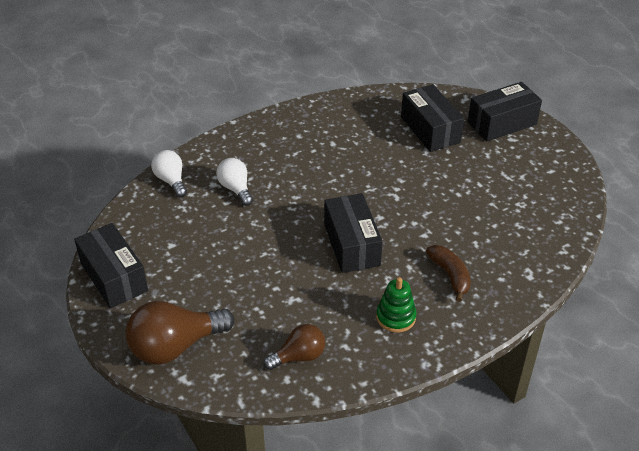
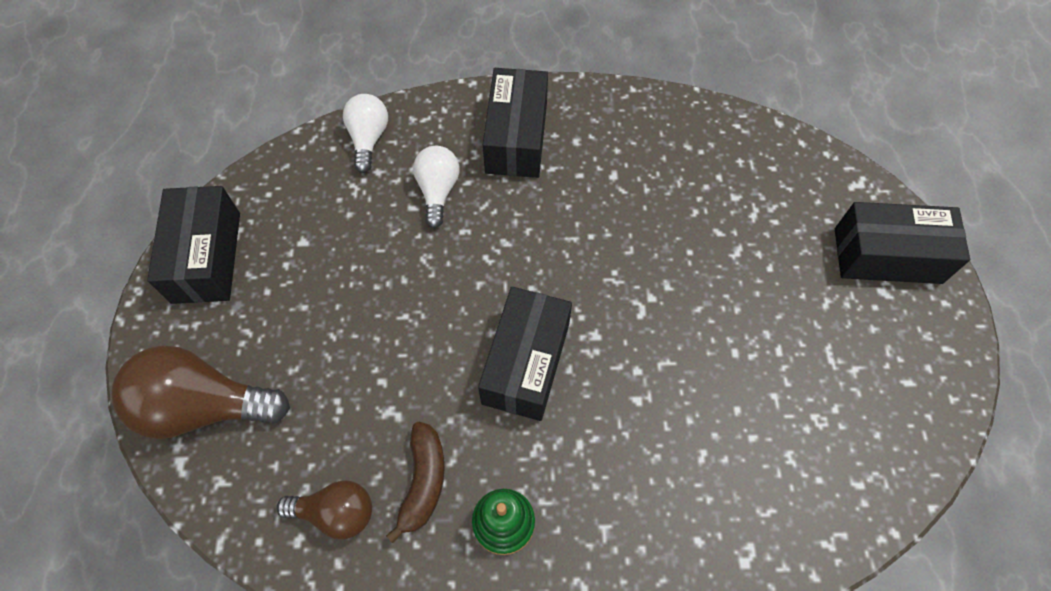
camera: 30 degrees right, 20 degrees up
black box [401,84,464,152] -> black box moved to [483,68,548,178]
brown banana [426,245,471,302] -> brown banana moved to [386,422,445,543]

